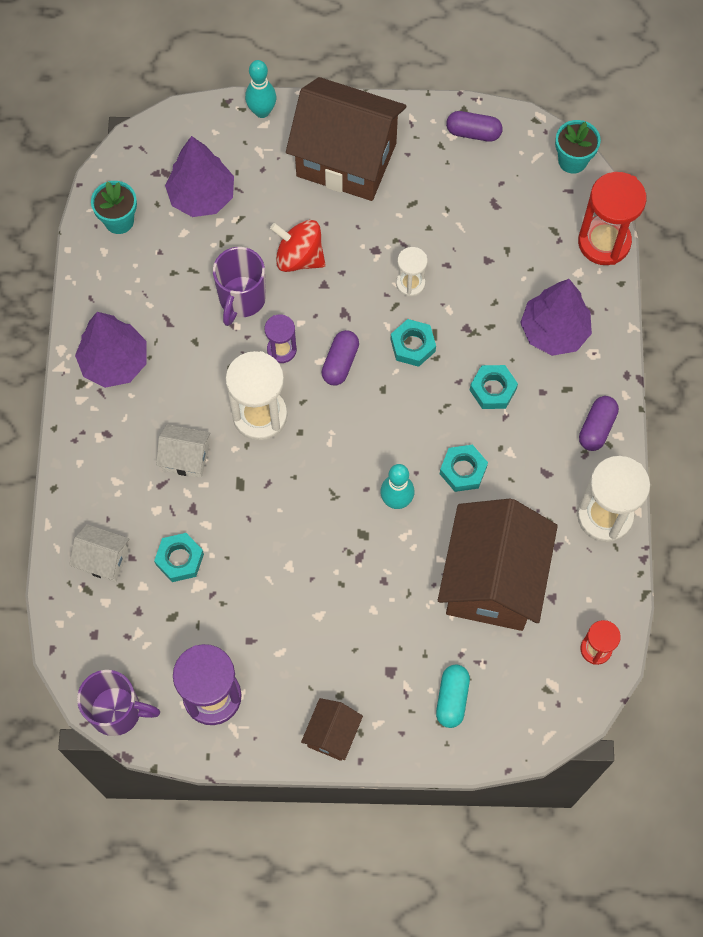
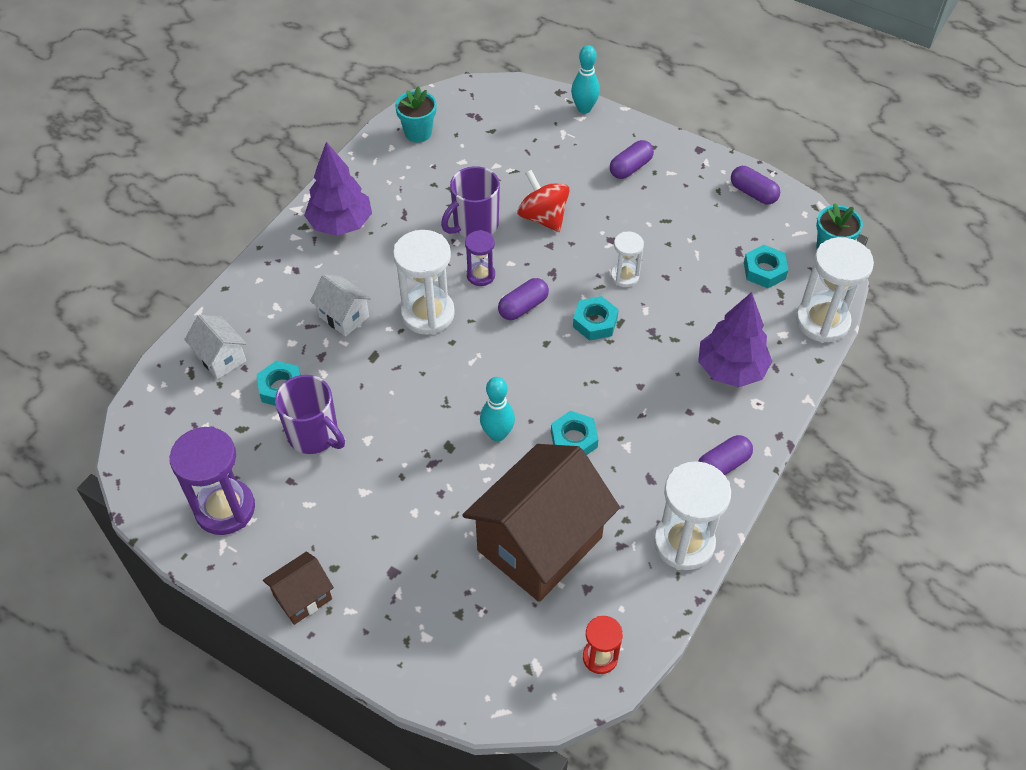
camera: 30 degrees right, 15 degrees down
purple mug [77,670,160,736] -> purple mug moved to [275,375,345,454]
purple tree [165,136,234,217] -> none
brown house [286,77,406,201] -> purple capsule [610,140,654,179]
turquoise capsule [436,664,470,728] -> none
turquoise nut [470,365,518,409] -> turquoise nut moved to [744,245,788,288]
red hourglass [578,172,647,265] -> white hourglass [796,237,874,343]

